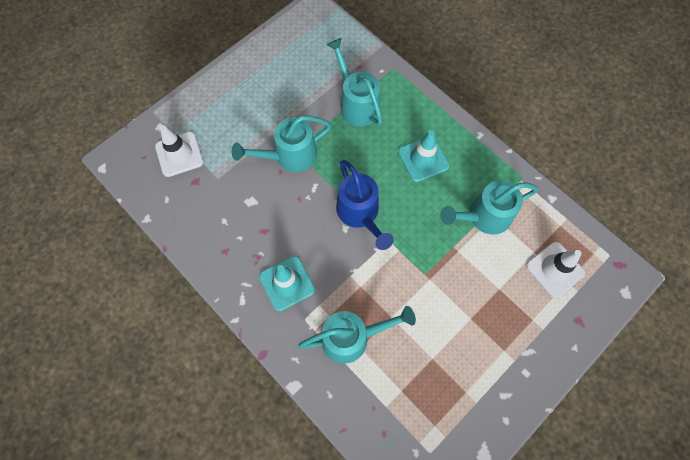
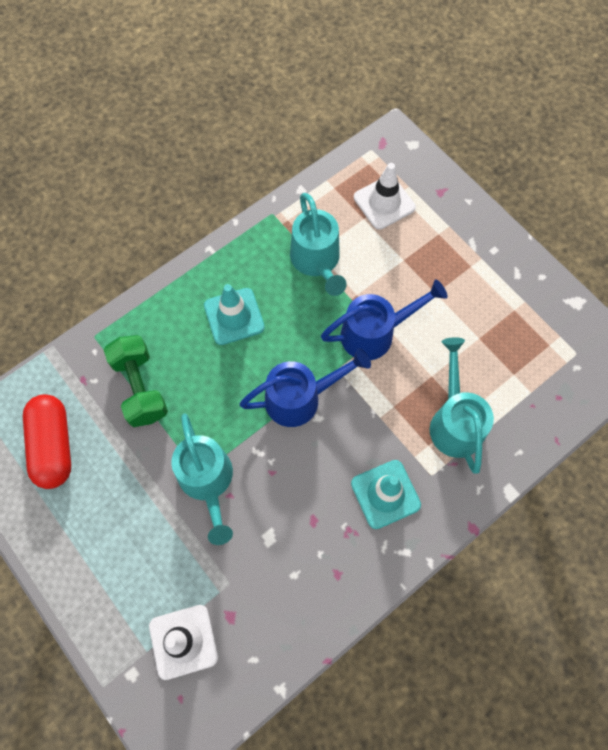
camera: 85 degrees left, 0 degrees up
turquoise watering can [326,38,383,127] -> green dumbbell [104,335,168,427]
none -> red capsule [23,394,71,489]
none -> blue watering can [321,279,448,360]

